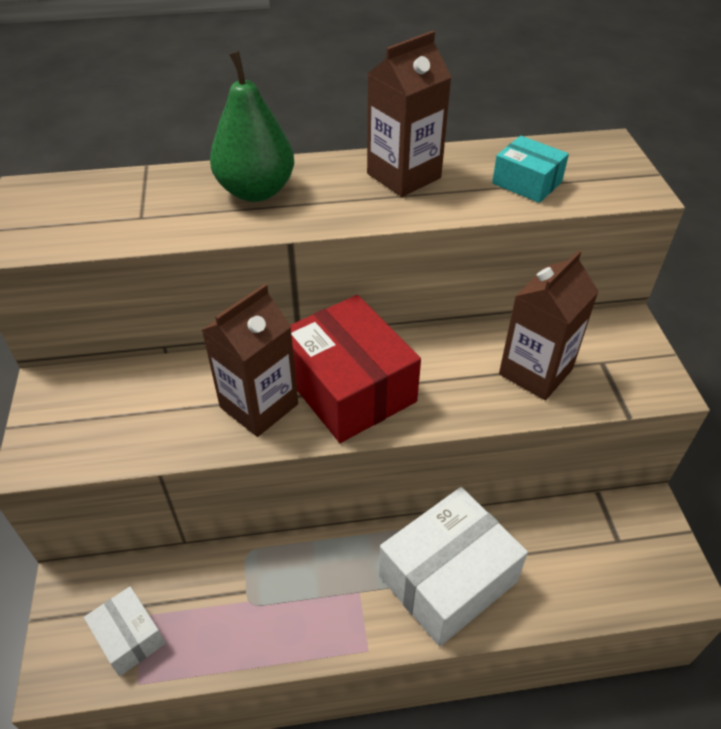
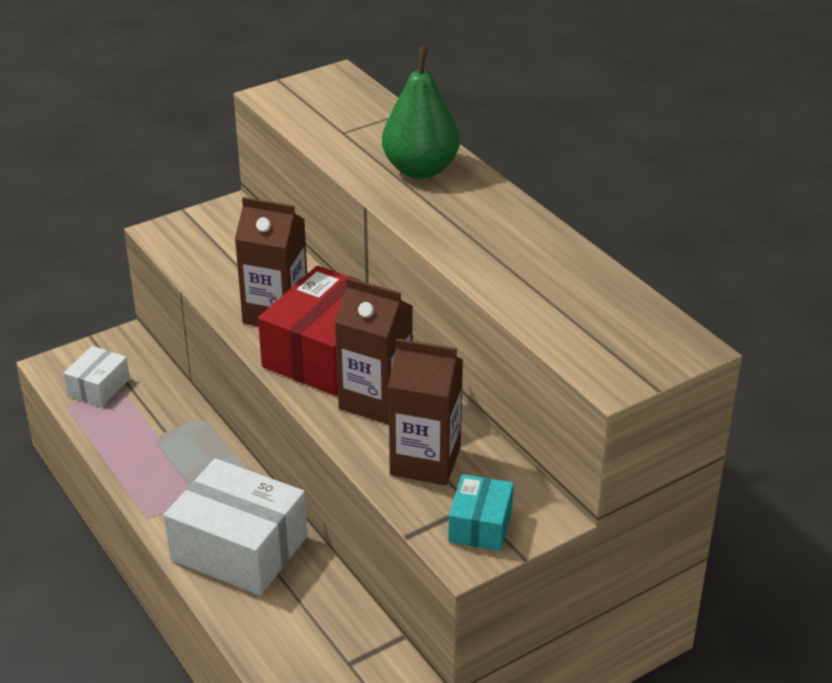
camera: 65 degrees right, 10 degrees down
brown carton [367,31,451,197] -> brown carton moved to [335,278,413,424]
turquoise box [492,136,569,203] -> turquoise box moved to [448,474,514,551]

